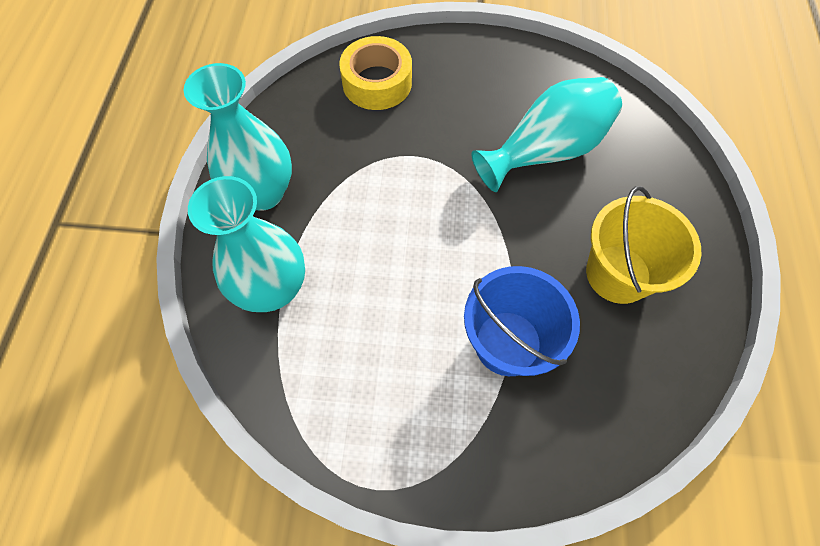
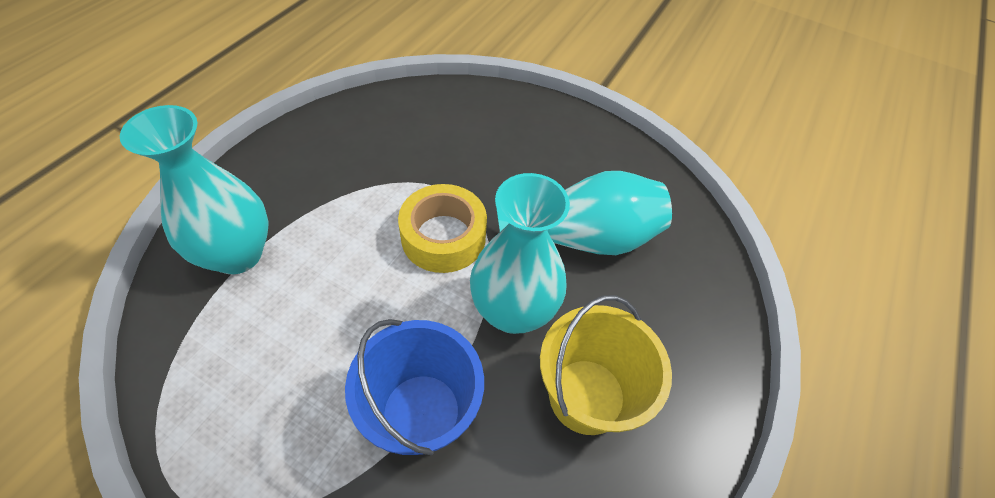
camera: 20 degrees right, 10 degrees down
turquoise vase [184,63,292,211] -> turquoise vase moved to [470,173,570,334]
yellow tape [339,36,412,110] -> yellow tape moved to [398,184,487,273]

